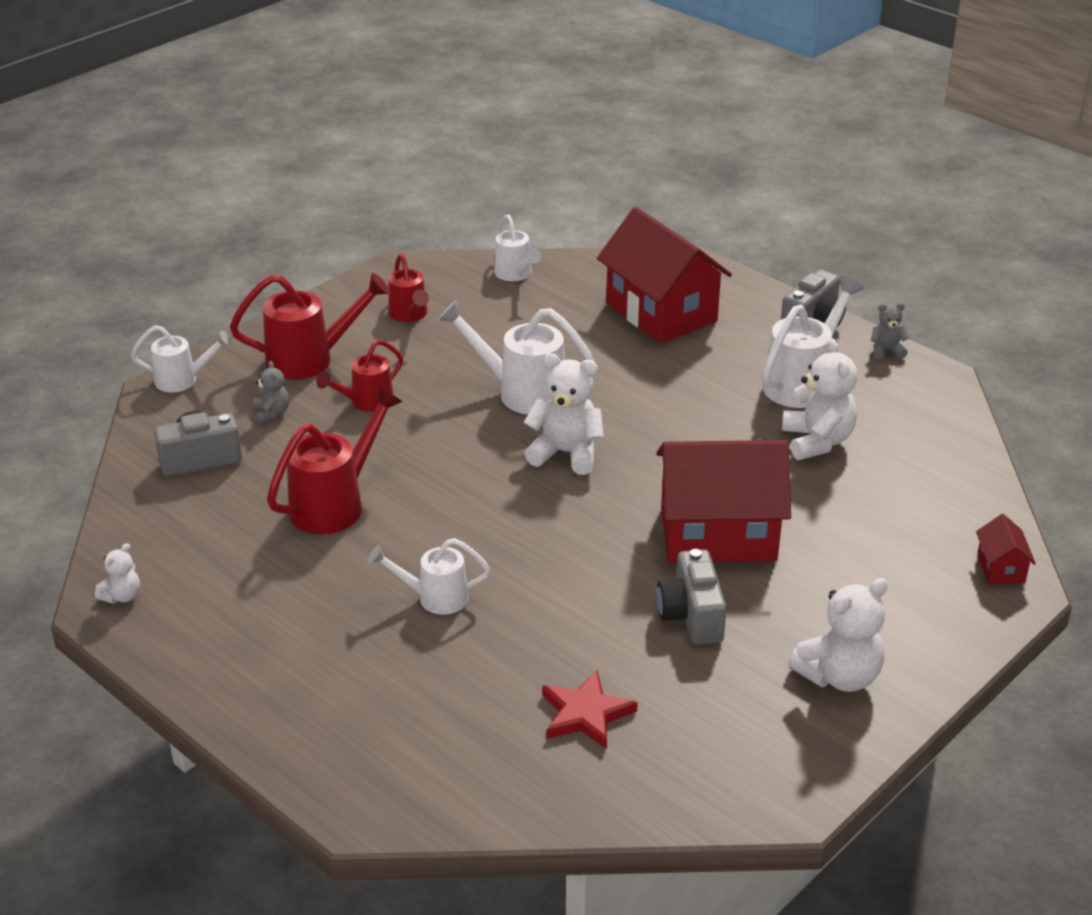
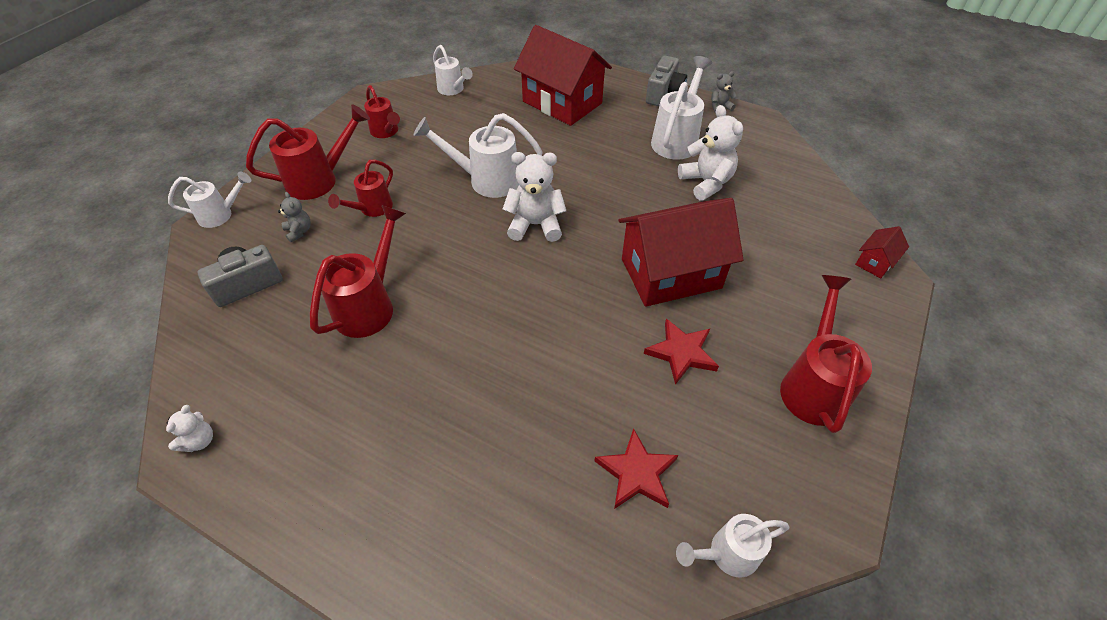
camera: 15 degrees left, 15 degrees up
white watering can [368,538,490,615] -> white watering can moved to [676,514,789,578]
grey camera [657,549,727,645] -> red star [644,319,719,385]
white teddy bear [788,578,888,692] -> red watering can [780,275,872,433]
red house [976,514,1036,584] -> red house turned 60 degrees clockwise [855,226,909,278]

